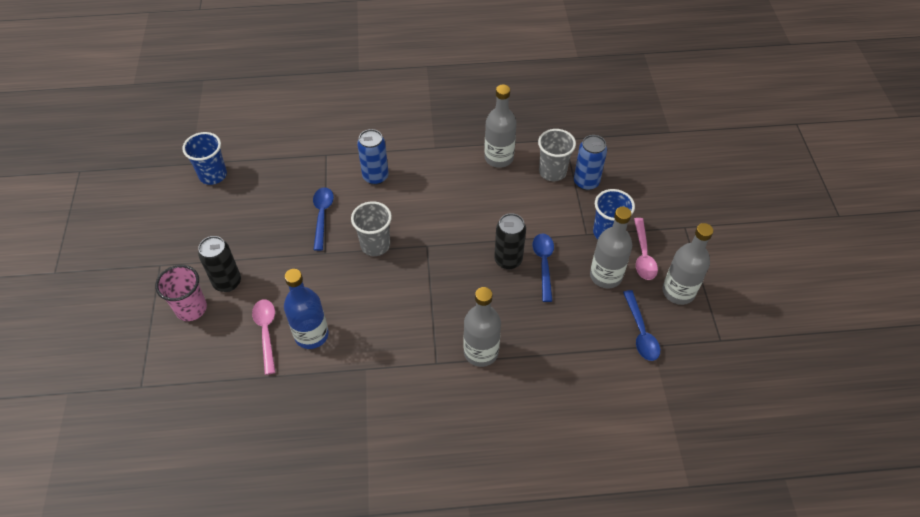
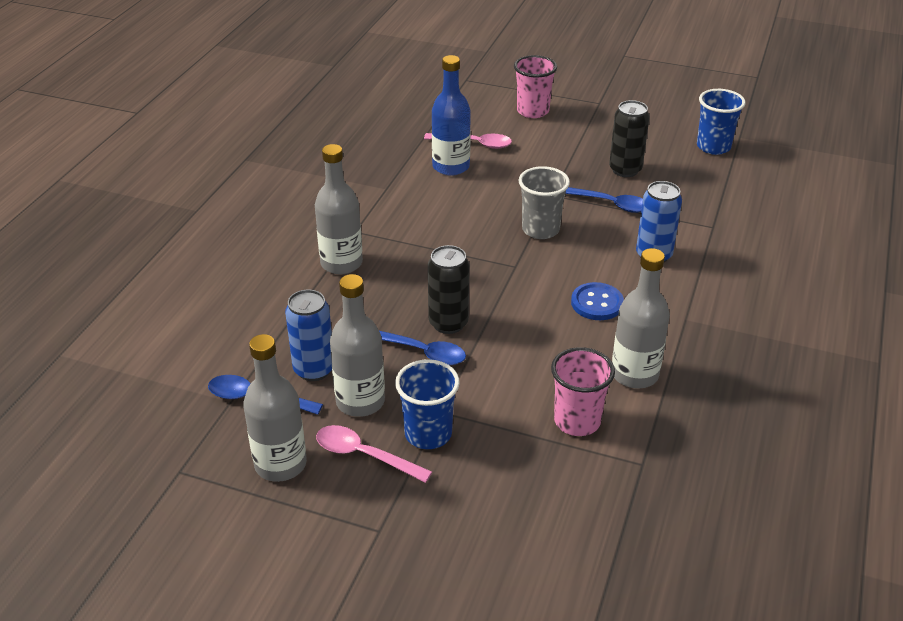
camera: 115 degrees right, 15 degrees down
black can [198,236,241,292] -> black can moved to [609,100,650,177]
grey cup [538,129,576,181] -> pink cup [551,347,615,436]
blue can [574,135,607,190] -> blue can moved to [285,290,332,381]
none -> blue button [571,282,624,320]

